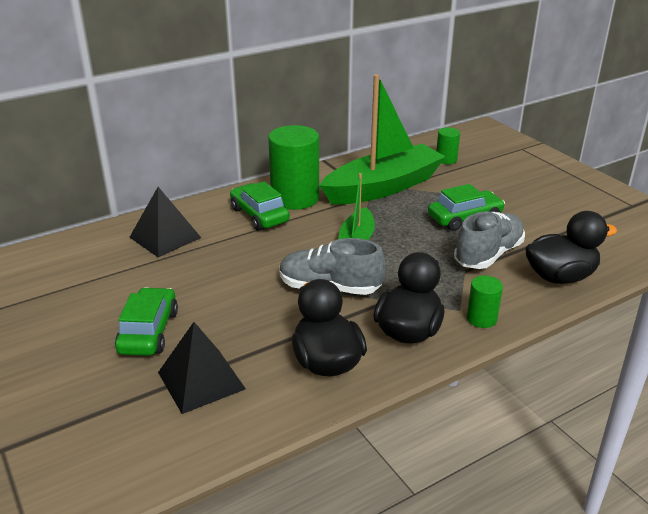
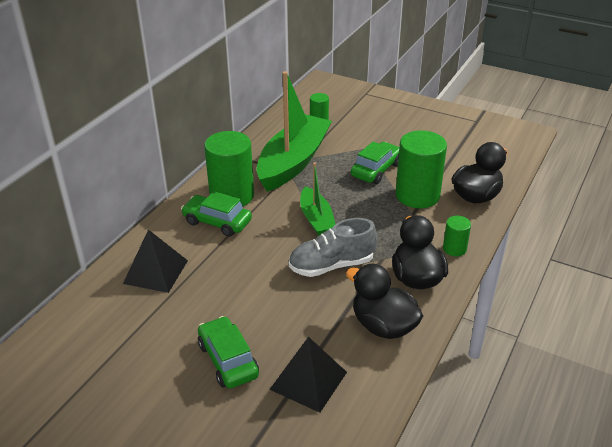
camera: 30 degrees left, 5 degrees up
grey shoe [454,211,525,269] -> green cylinder [396,130,447,208]

